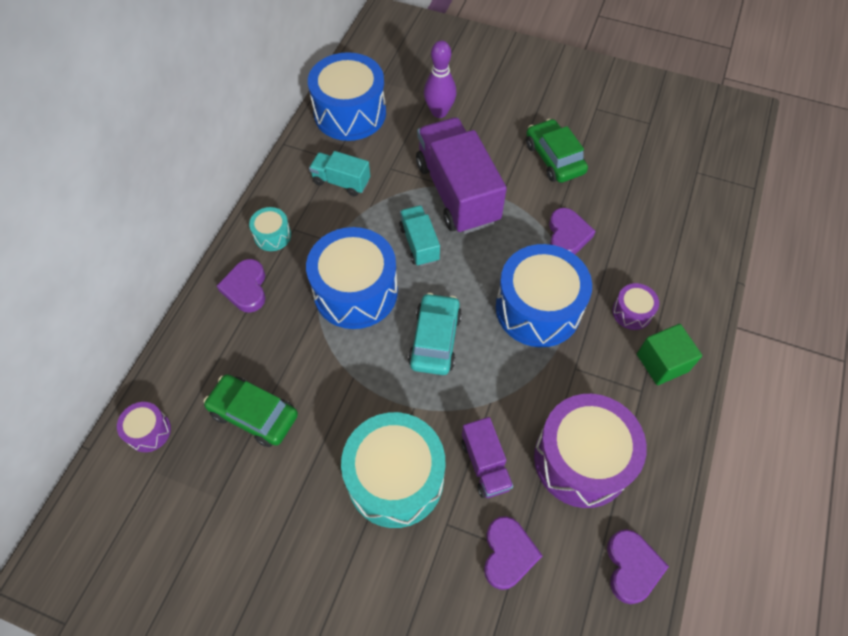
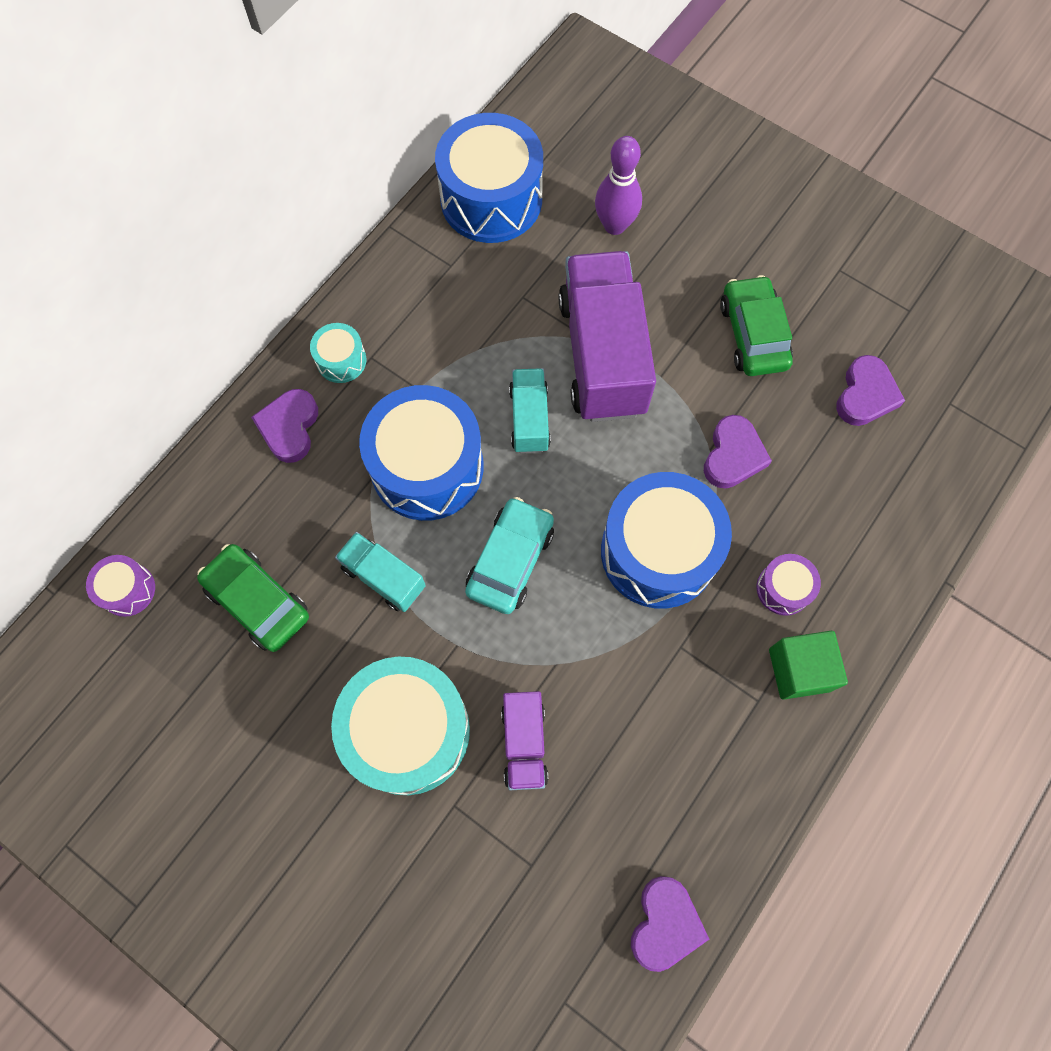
camera: 15 degrees right, 10 degrees up
turquoise truck [309,151,370,197] -> turquoise truck moved to [335,532,426,612]
purple heart [484,516,543,590] -> purple heart moved to [836,355,905,426]
purple drum [534,394,647,508] -> none

